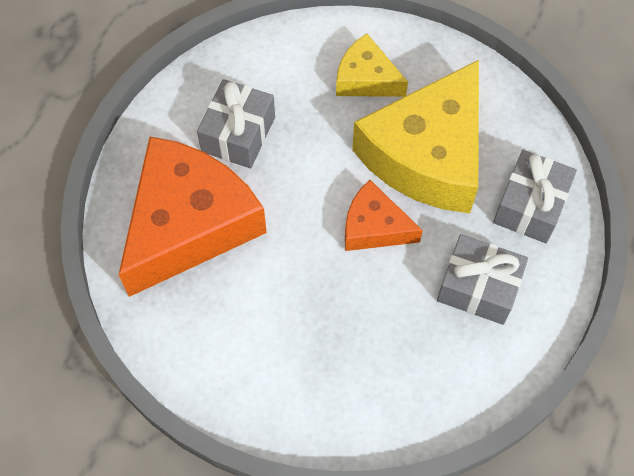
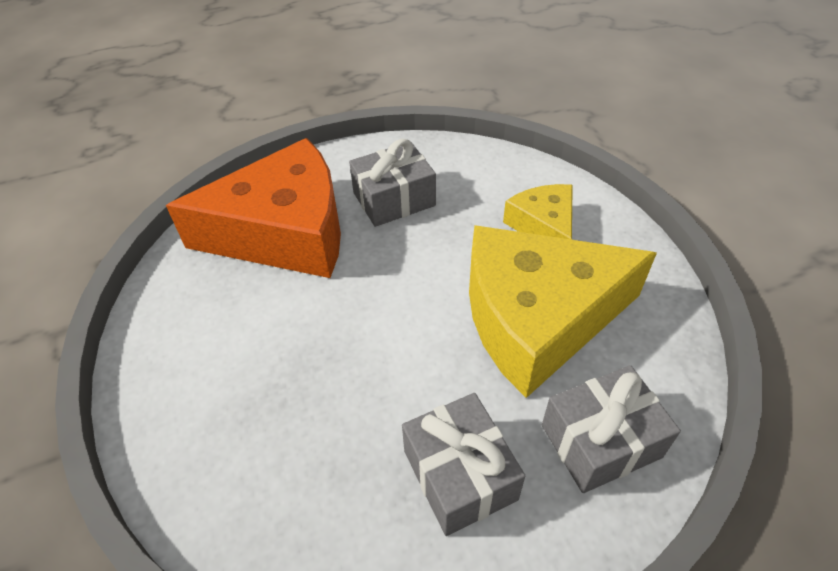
camera: 45 degrees right, 15 degrees down
orange cheese [345,180,423,251] -> none

